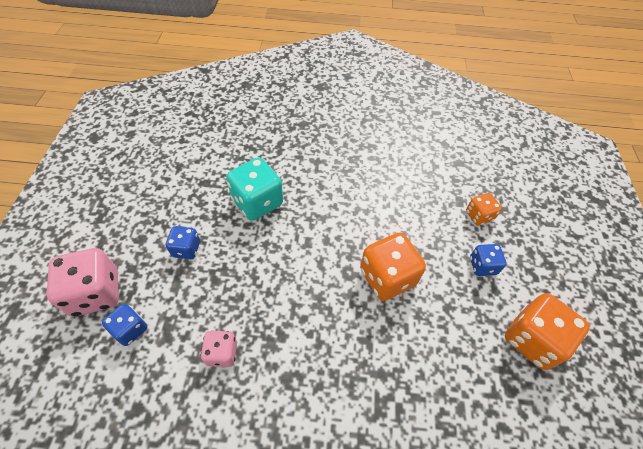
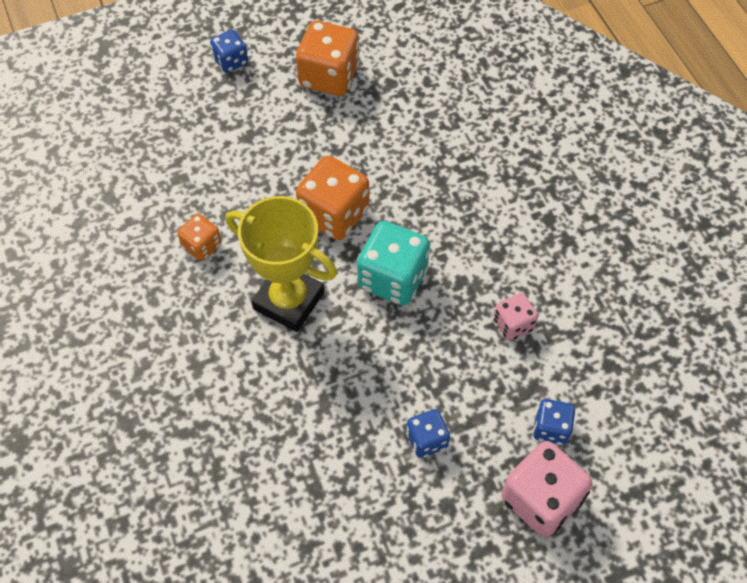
camera: 115 degrees left, 5 degrees up
turquoise dice [226,157,283,221] -> turquoise dice moved to [357,221,430,305]
orange dice [466,193,502,226] -> orange dice moved to [177,214,222,261]
blue dice [470,244,507,276] -> blue dice moved to [210,30,248,73]
none -> yellow trophy [226,196,337,332]

